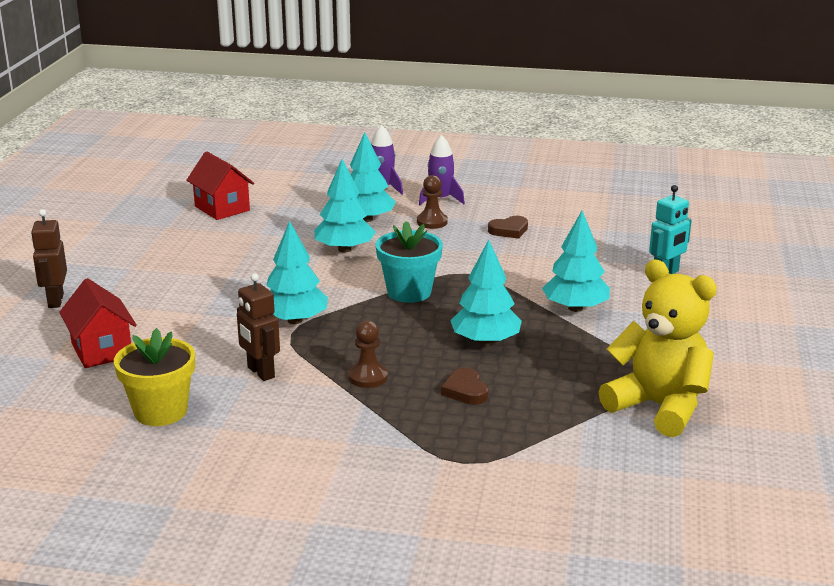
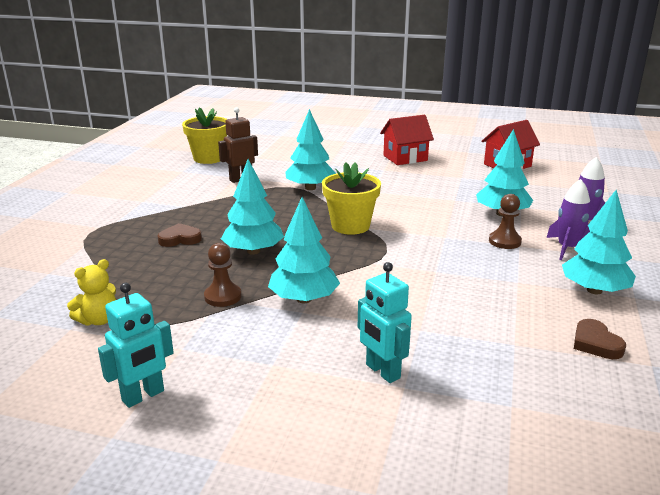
camera: 95 degrees right, 0 degrees up
brown robot [31,209,67,308] -> none
red house [59,278,137,368] -> red house moved to [380,115,434,165]
turquoise tree [314,159,376,253] -> turquoise tree moved to [562,190,636,295]
brown pawn [349,320,388,388] -> brown pawn moved to [204,243,242,307]
turquoise flower pot [376,221,443,303] -> yellow flower pot [322,162,381,235]
brown heart [488,216,528,239] -> brown heart moved to [574,319,626,359]
yellow teddy bear [598,260,717,438] -> yellow teddy bear [67,259,116,326], size x0.47
none -> turquoise robot [98,283,174,408]

